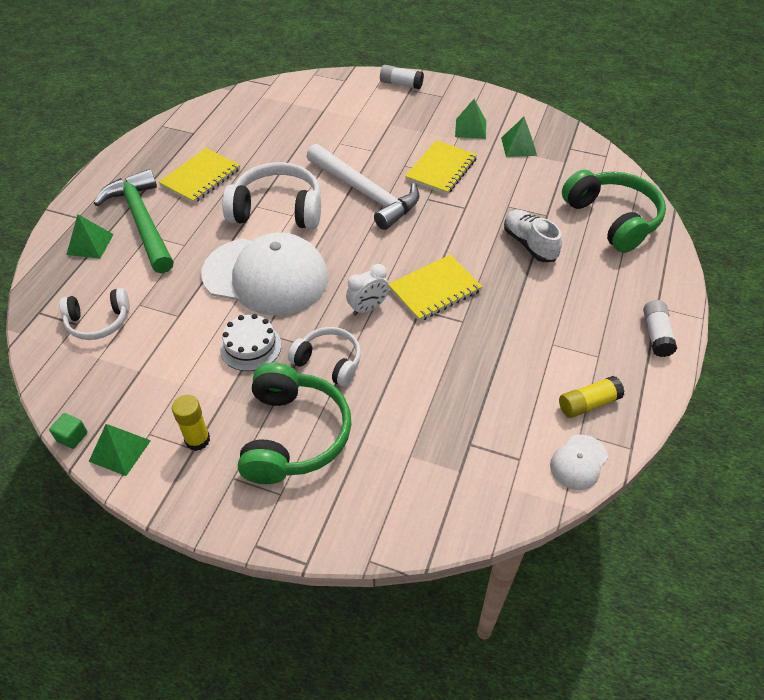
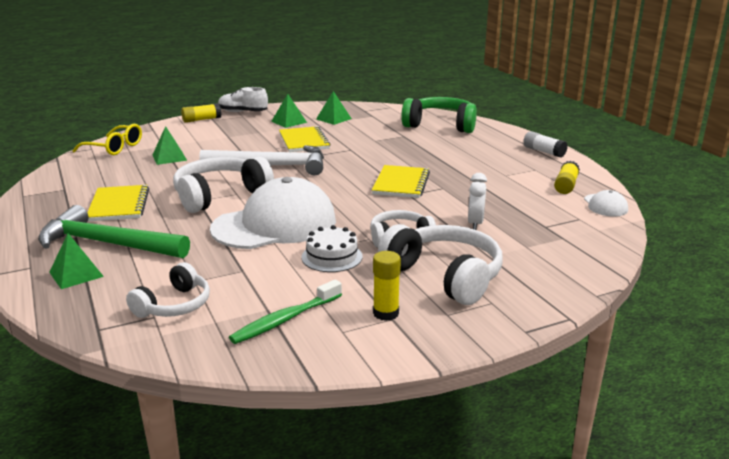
camera: 45 degrees left, 25 degrees down
green cube [49,413,88,449] -> none
green pyramid [89,424,151,476] -> green pyramid moved to [153,126,187,165]
green headphones [238,362,352,484] -> white headphones [378,224,503,305]
white clock [346,264,389,316] -> white clock moved to [468,173,487,230]
white glue stick [380,65,424,89] -> yellow glue stick [181,103,221,123]
white shoe [504,210,562,262] -> white shoe moved to [218,87,268,112]
none -> yellow glasses [72,124,142,155]
none -> green toothbrush [229,279,342,344]

